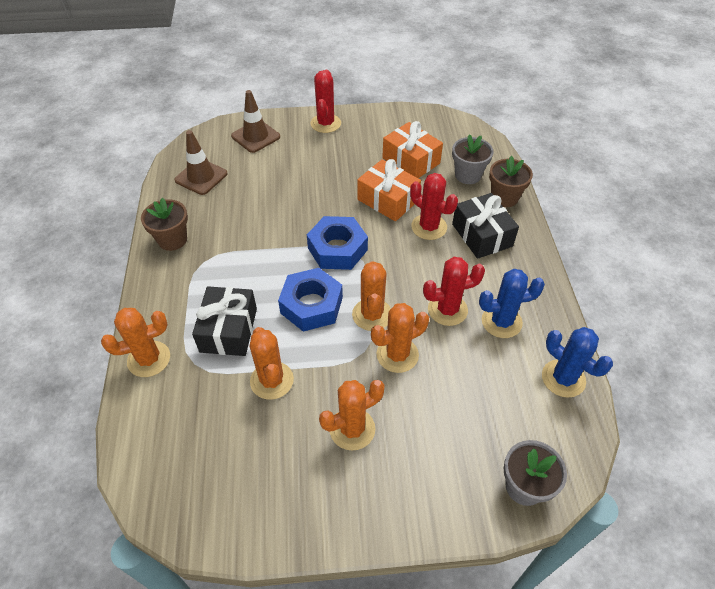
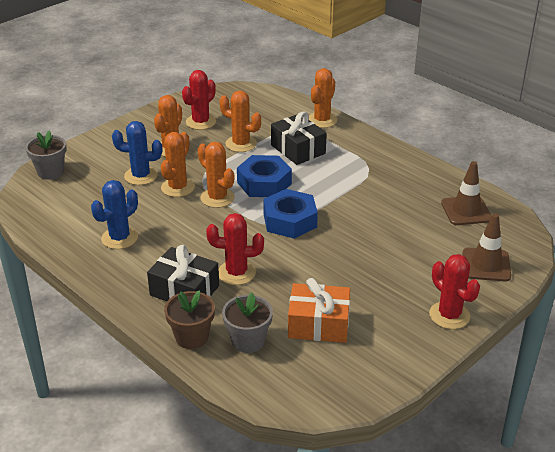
camera: 140 degrees right, 15 degrees down
brown flower pot [141,198,188,251] -> none
orange gift [357,159,421,222] -> none
red cactus [423,257,485,326] -> red cactus moved to [182,70,216,130]
blue cactus [542,327,613,398] -> blue cactus moved to [112,121,162,185]

